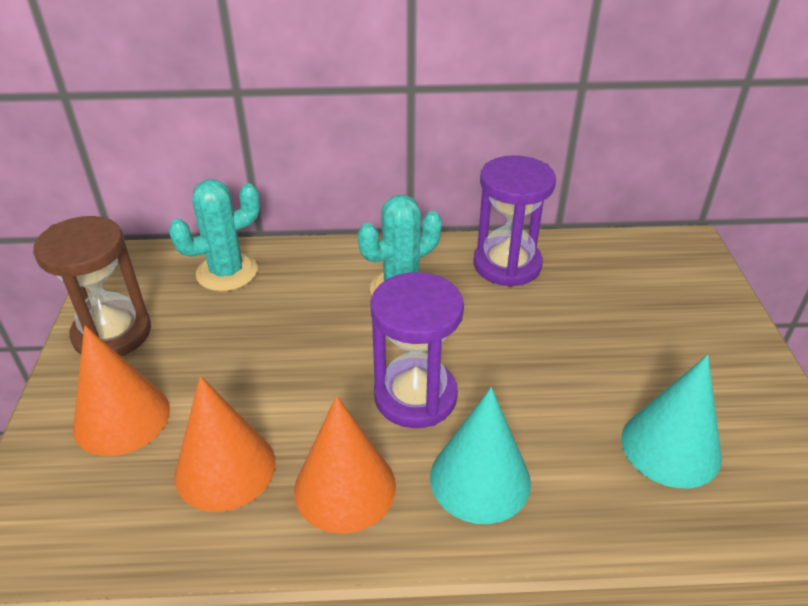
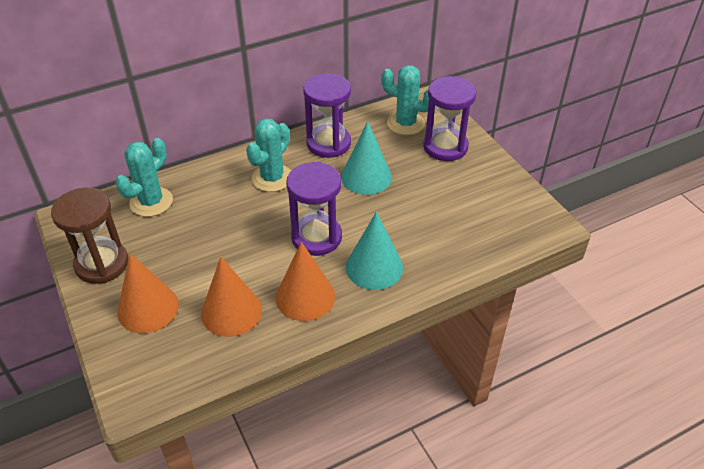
camera: 25 degrees left, 5 degrees up
turquoise cone [622,355,722,489] -> turquoise cone moved to [341,121,392,195]
none -> turquoise cactus [381,65,429,135]
none -> purple hourglass [423,76,476,161]

